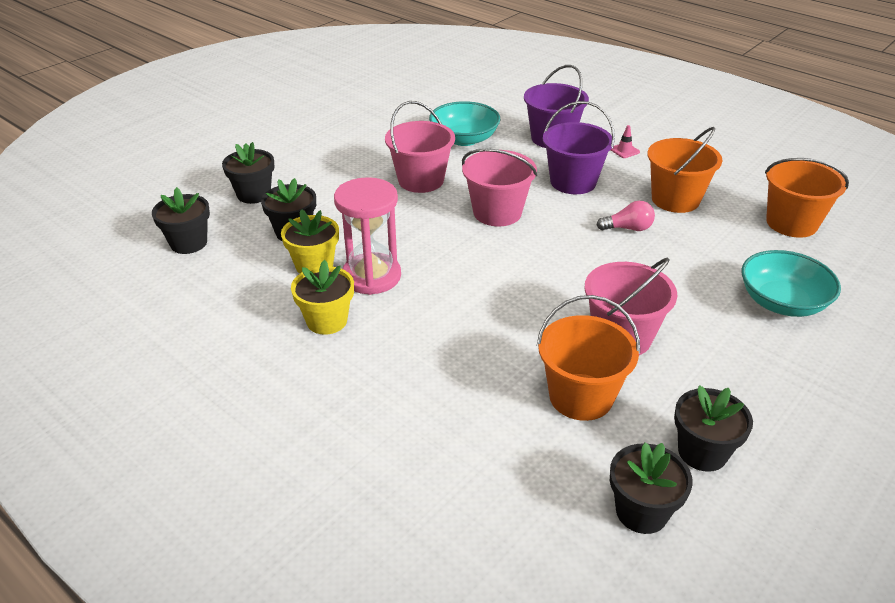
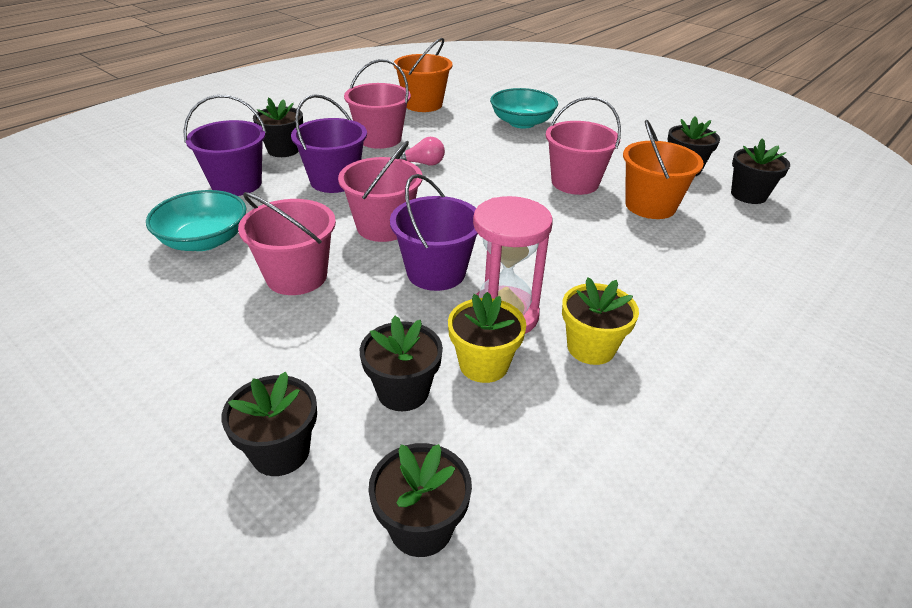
camera: 90 degrees left, 0 degrees up
pink light bulb [596,201,655,231] -> pink light bulb turned 90 degrees clockwise [394,137,445,165]
pink traffic cone [611,125,640,158] -> black flower pot [253,97,303,157]
orange bucket [647,127,722,213] -> pink bucket [344,59,411,149]
none -> purple bucket [390,174,478,291]

